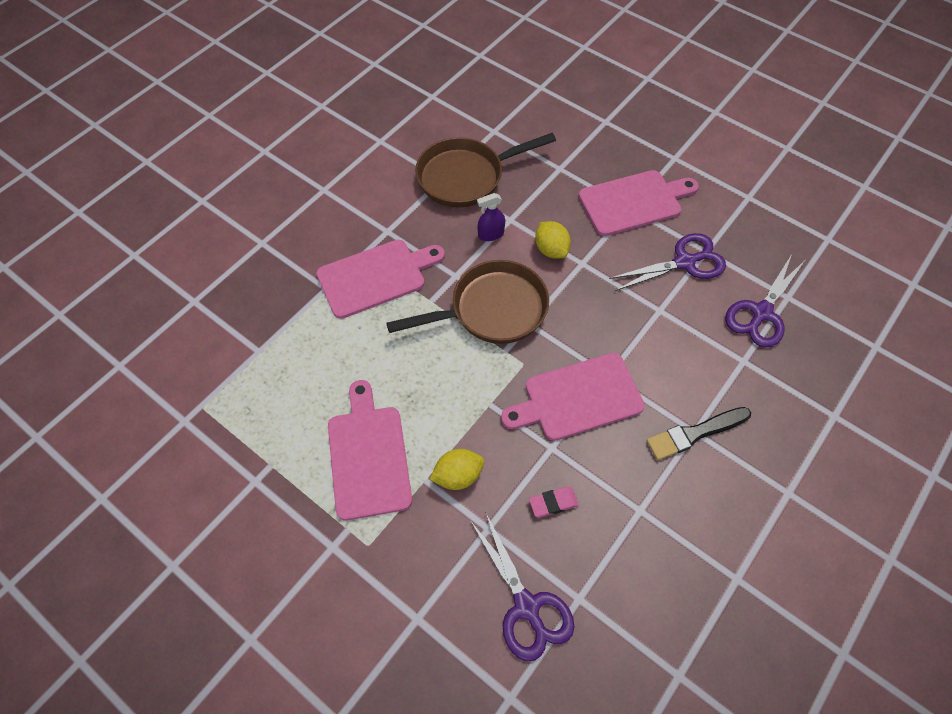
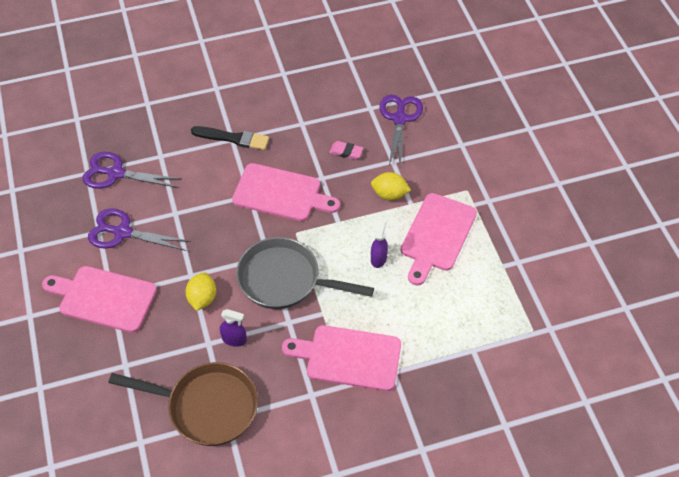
camera: 145 degrees left, 5 degrees down
brown pan [386,260,549,344] -> grey pan [236,237,374,309]
purple scissors [725,254,804,348] -> purple scissors turned 150 degrees counterclockwise [83,152,181,189]
none -> purple spray bottle [371,220,388,268]

